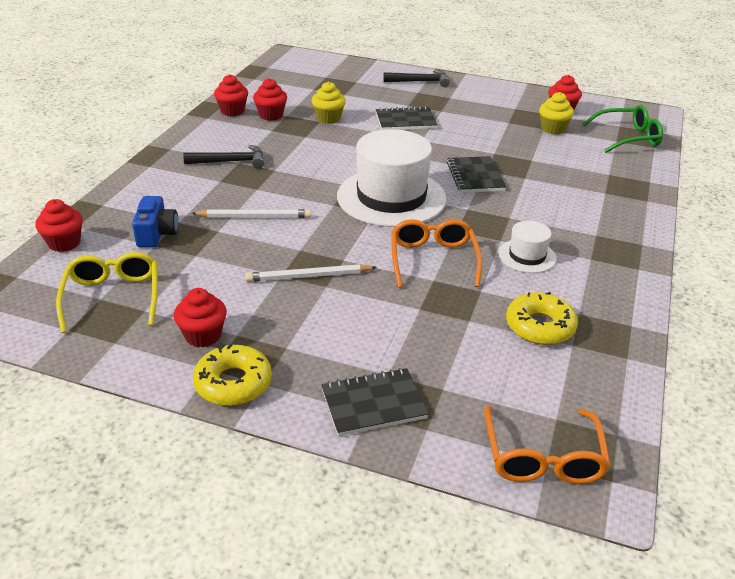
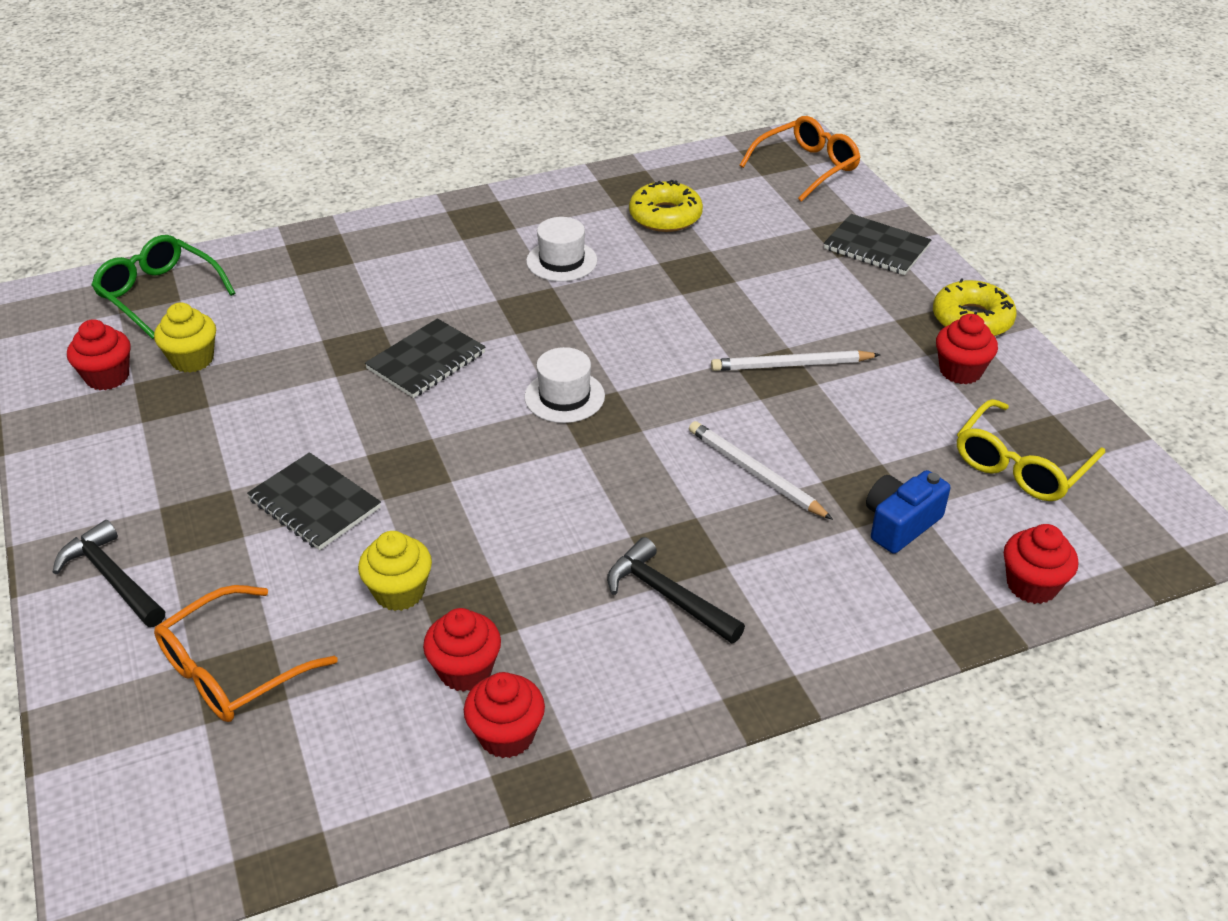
camera: 130 degrees left, 5 degrees up
white pencil [245,264,377,282] -> white pencil turned 135 degrees clockwise [711,350,880,371]
white hat [337,129,446,227] -> white hat [524,347,605,423], size x0.48
orange glasses [392,219,482,288] -> orange glasses moved to [154,585,338,722]

